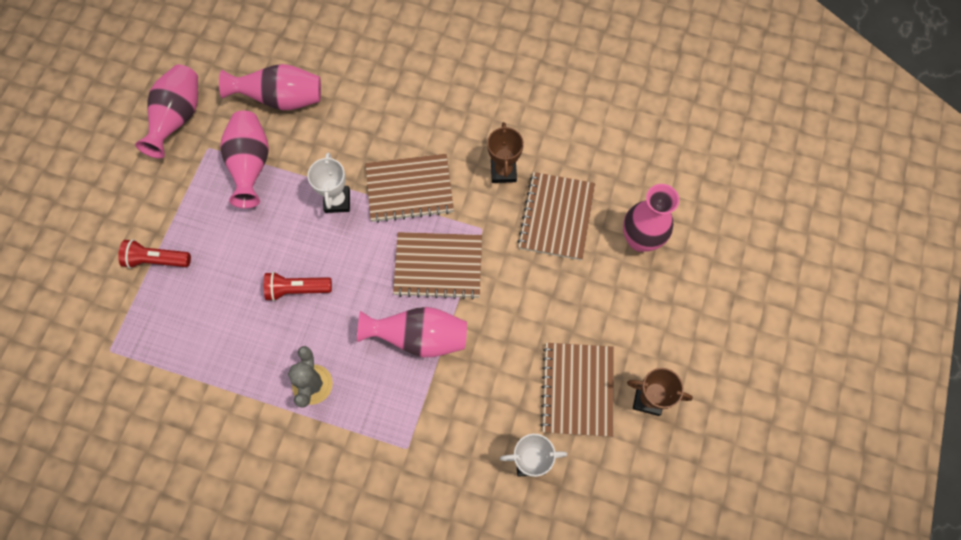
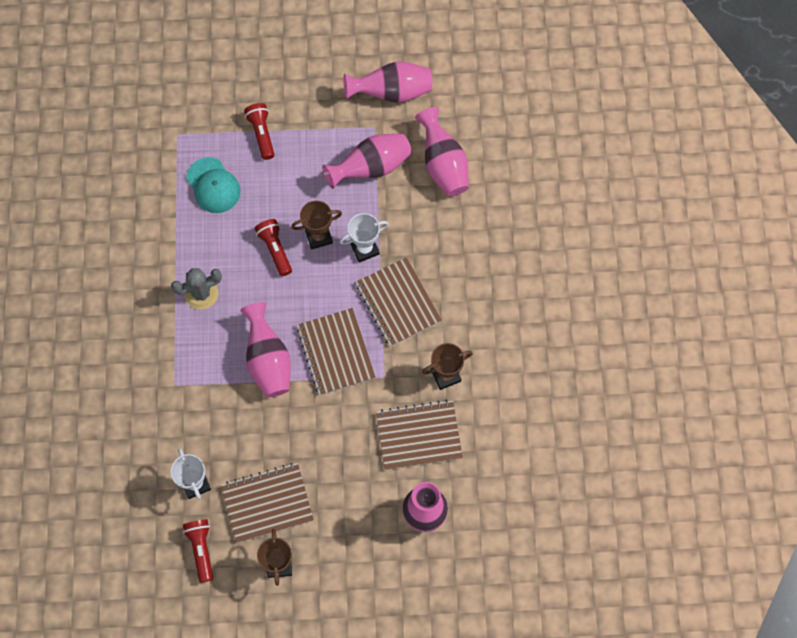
camera: 70 degrees right, 0 degrees up
none -> red flashlight [183,519,213,583]
none -> turquoise cap [186,157,240,213]
none -> brown trophy [291,201,342,250]

